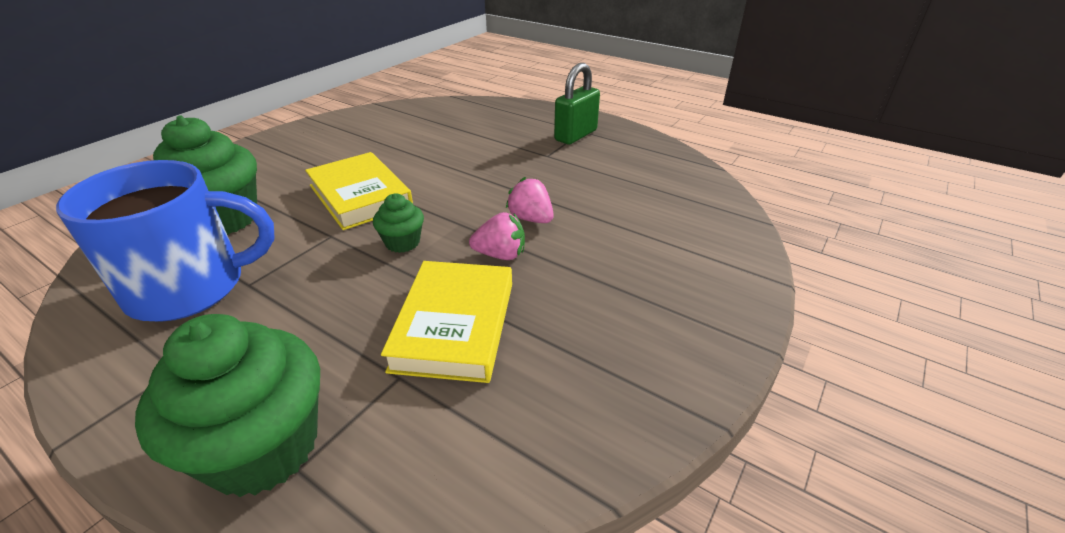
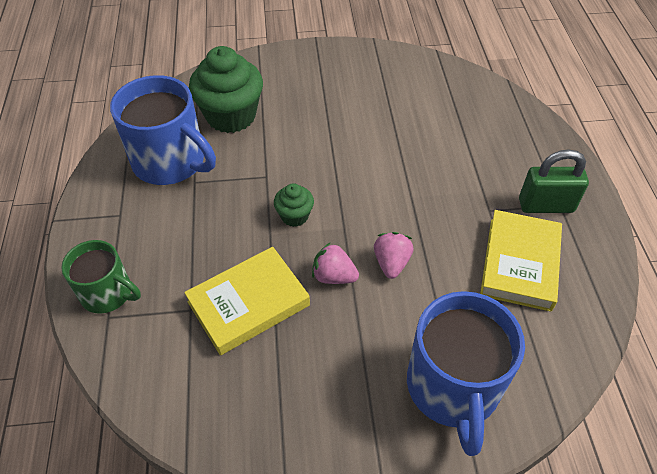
camera: 50 degrees right, 15 degrees up
green cupcake [135,314,320,497] -> green mug [61,240,141,314]
yellow book [305,152,413,230] -> yellow book moved to [480,210,562,312]
pink strawberry [469,212,525,260] -> pink strawberry turned 150 degrees clockwise [312,242,359,284]
none -> blue mug [407,291,525,456]

